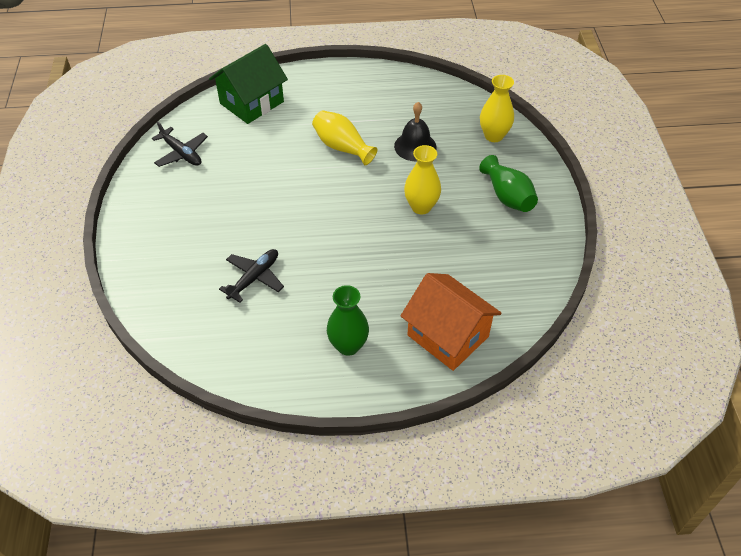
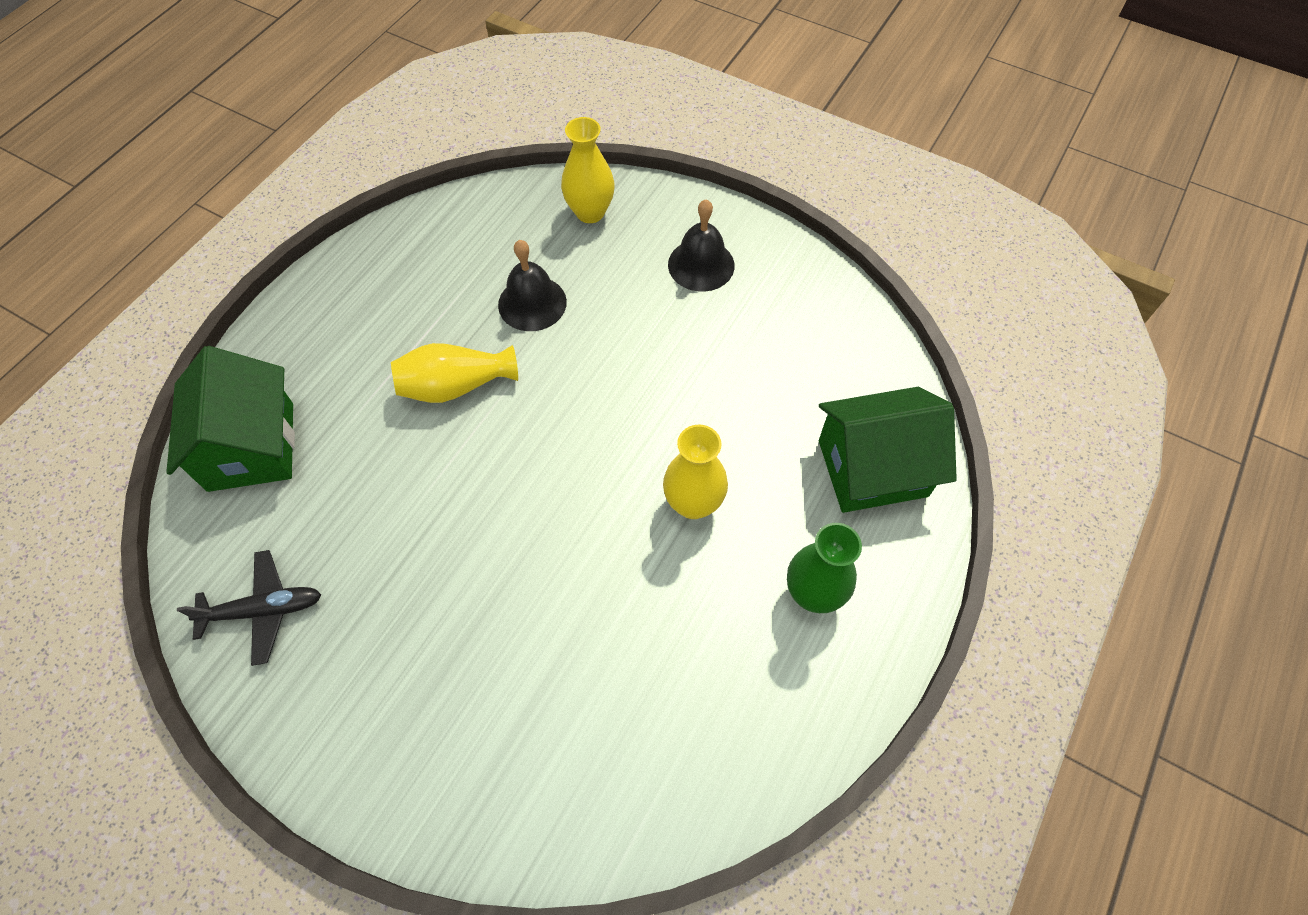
camera: 55 degrees left, 10 degrees up
black plane [219,249,284,303] -> none
orange house [401,273,502,371] -> green house [819,387,957,513]
yellow vase [404,145,441,214] -> yellow vase moved to [663,424,728,519]
green vase [479,155,538,212] -> black bell [668,200,734,292]

